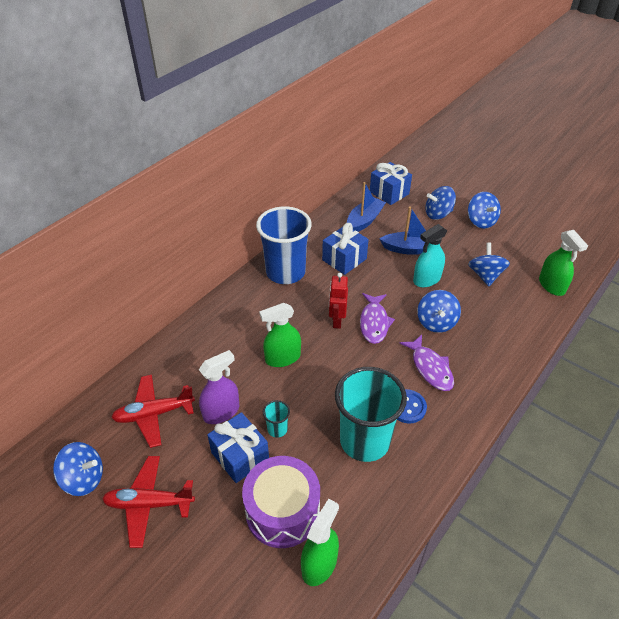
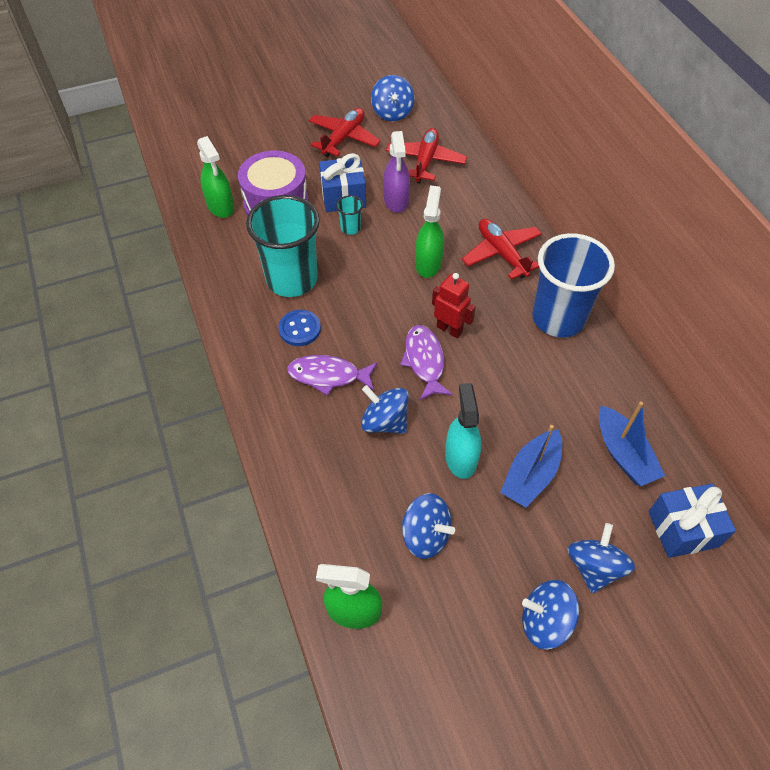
camera: 120 degrees right, 10 degrees up
blue spinning top [53,442,103,496] -> blue spinning top turned 45 degrees counterclockwise [371,75,414,121]
blue gift [322,223,369,275] -> none
purple fish [360,293,395,344] -> purple fish turned 45 degrees clockwise [400,325,453,400]
none -> red plane [462,219,542,280]

